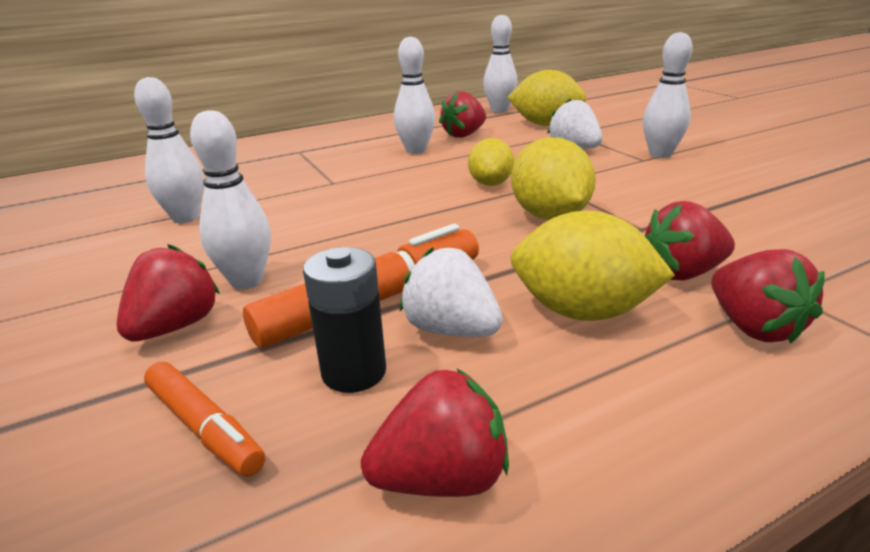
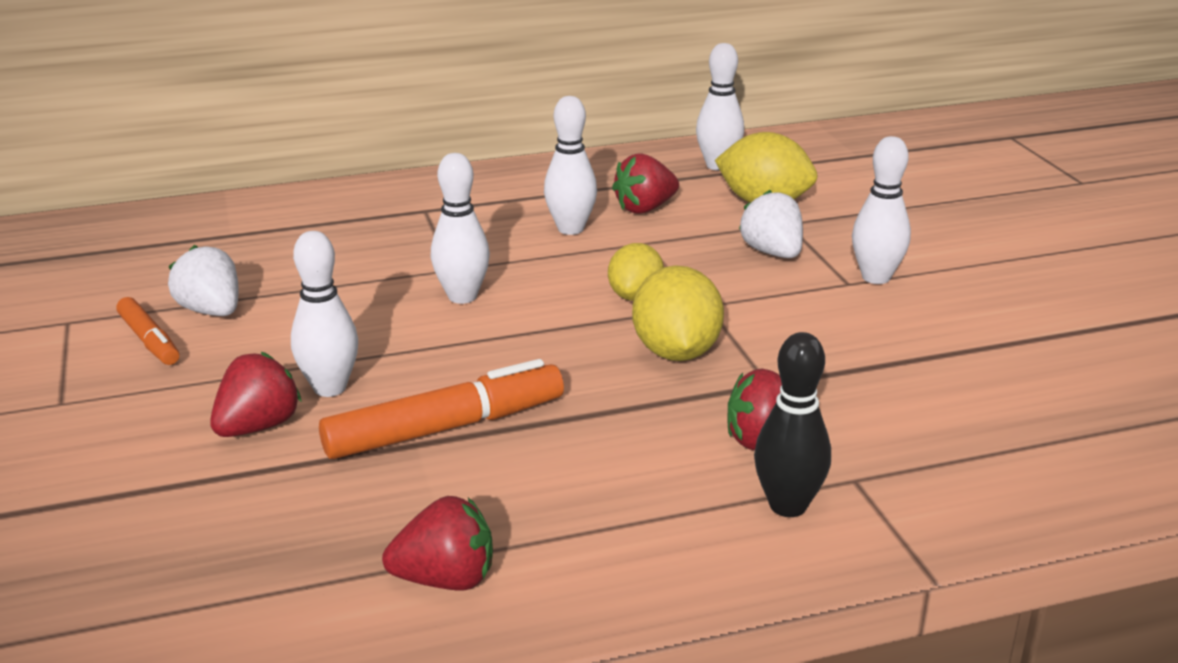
camera: 10 degrees right, 0 degrees up
white bowling pin [134,77,204,223] -> white bowling pin moved to [431,153,490,304]
orange marker [144,362,265,477] -> orange marker moved to [116,297,179,365]
black battery [303,247,386,393] -> none
white strawberry [400,247,503,337] -> white strawberry moved to [168,245,238,316]
yellow lemon [510,211,675,321] -> none
red strawberry [711,249,825,344] -> black bowling pin [754,332,831,517]

